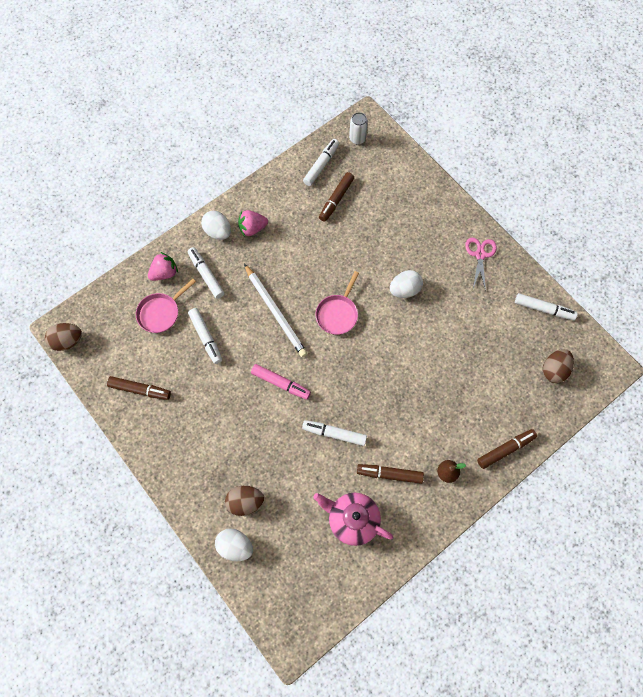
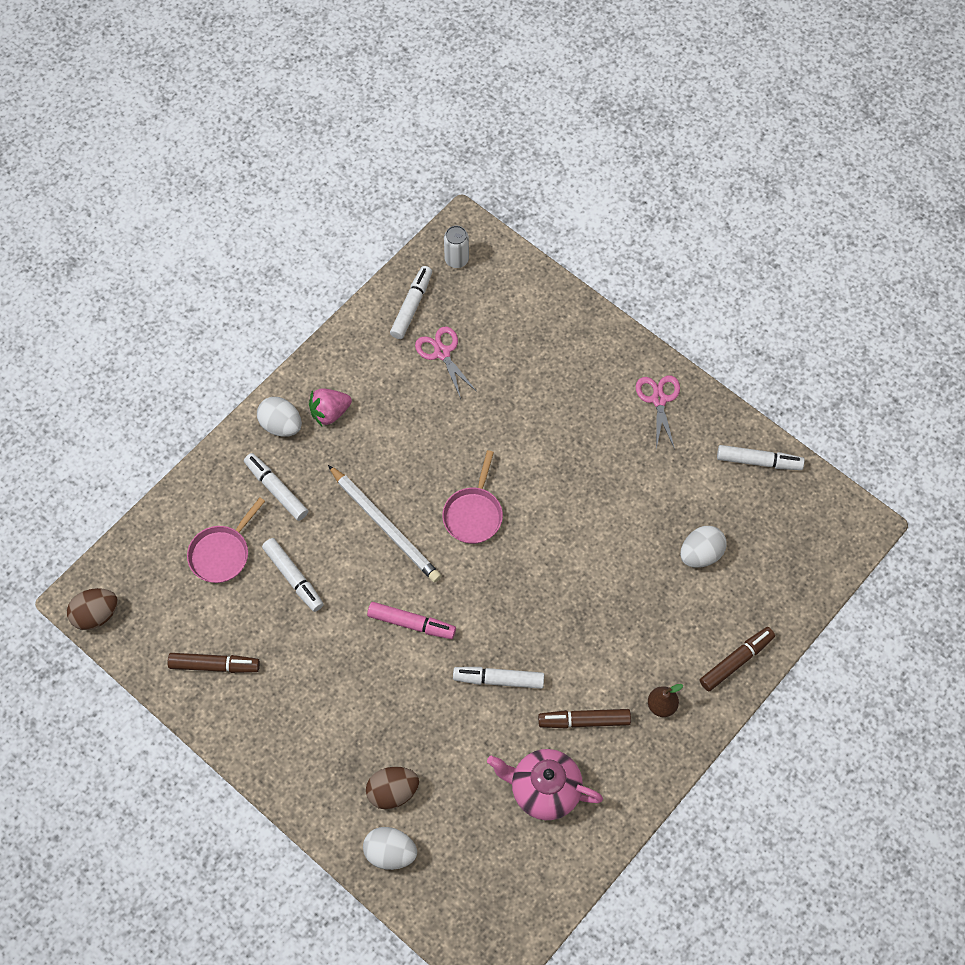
camera: 10 degrees left, 5 degrees down
pink strawberry [148,252,178,281] -> none
brown marker [319,172,354,222] -> pink scissors [415,327,477,399]
white egg [390,270,423,298] -> white egg moved to [680,526,727,568]
brown egg [543,349,574,383] -> none

